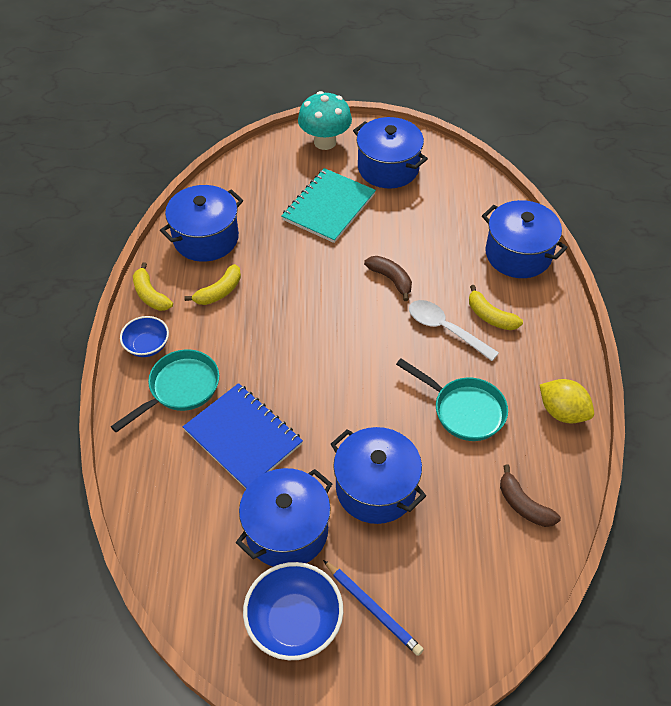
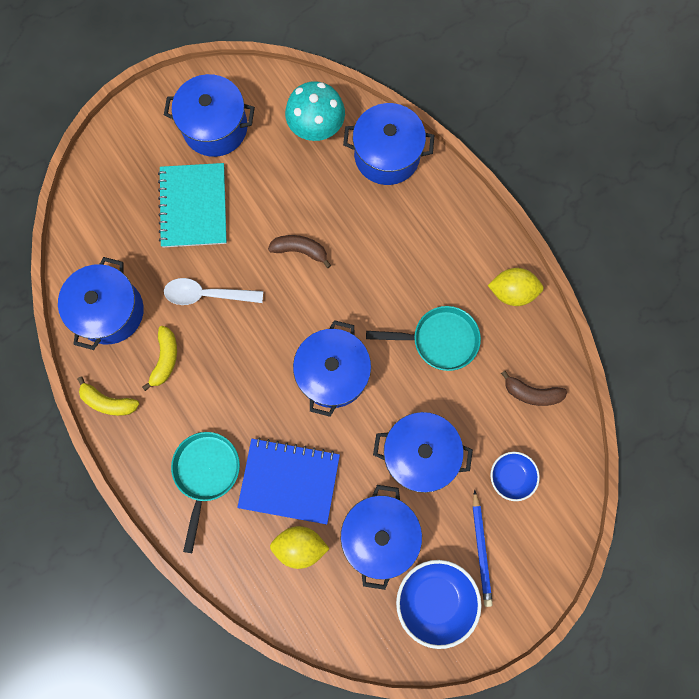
camera: 35 degrees left, 25 degrees up
blue bowl [120,316,169,357] -> blue bowl moved to [490,452,540,501]
turquoise mushroom [298,91,352,150] -> turquoise mushroom moved to [285,81,345,141]
blue pencil [323,560,424,656] -> blue pencil turned 75 degrees clockwise [472,490,493,607]
white spoon [409,300,499,361] -> white spoon moved to [164,278,263,305]
yellow banana [469,285,523,330] -> none
none -> yellow lemon [270,526,330,569]
none -> blue pot [293,320,371,417]

